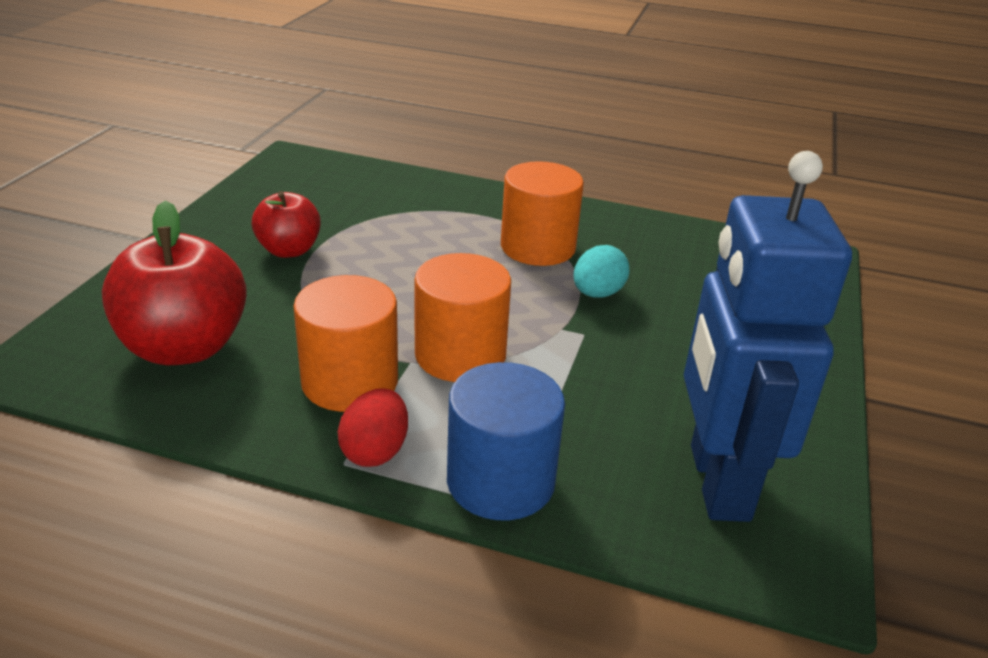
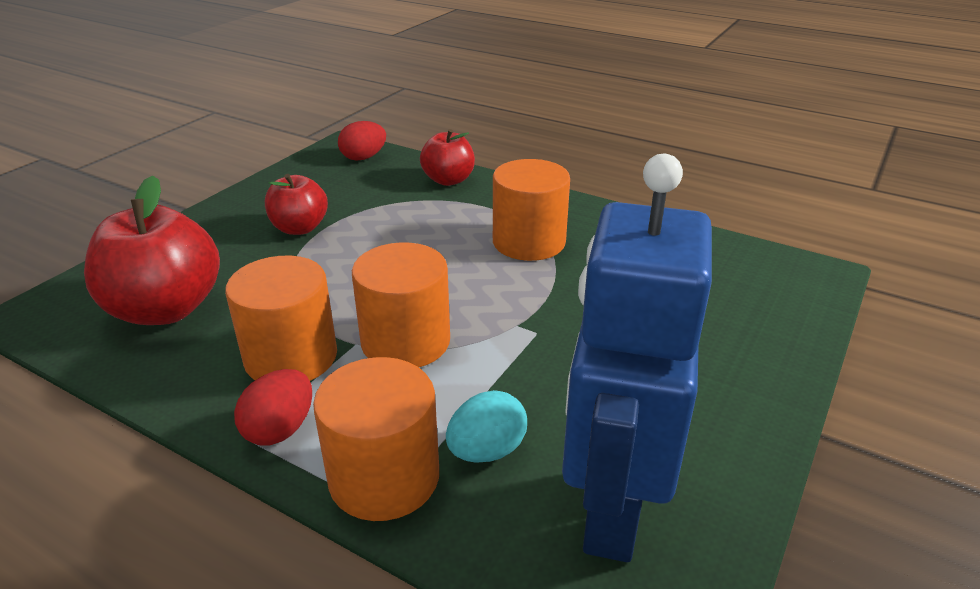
camera: 15 degrees right, 0 degrees up
blue cylinder [447,362,565,520] -> orange cylinder [313,357,439,521]
turquoise egg [574,245,629,298] -> turquoise egg moved to [446,390,527,463]
none -> red egg [338,121,386,161]
none -> red apple [420,129,475,186]

